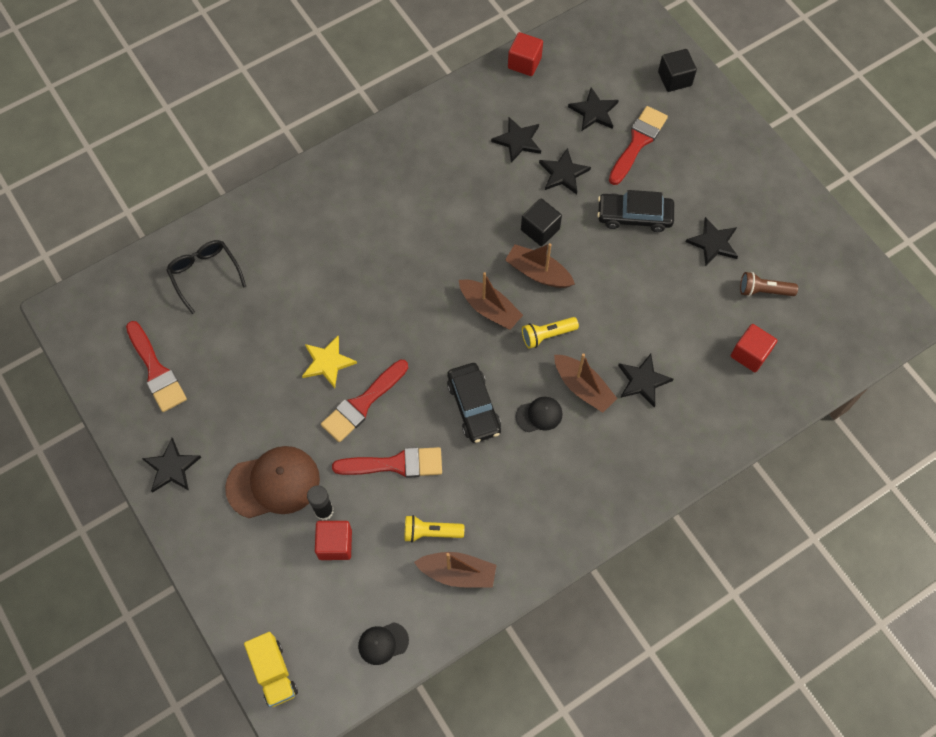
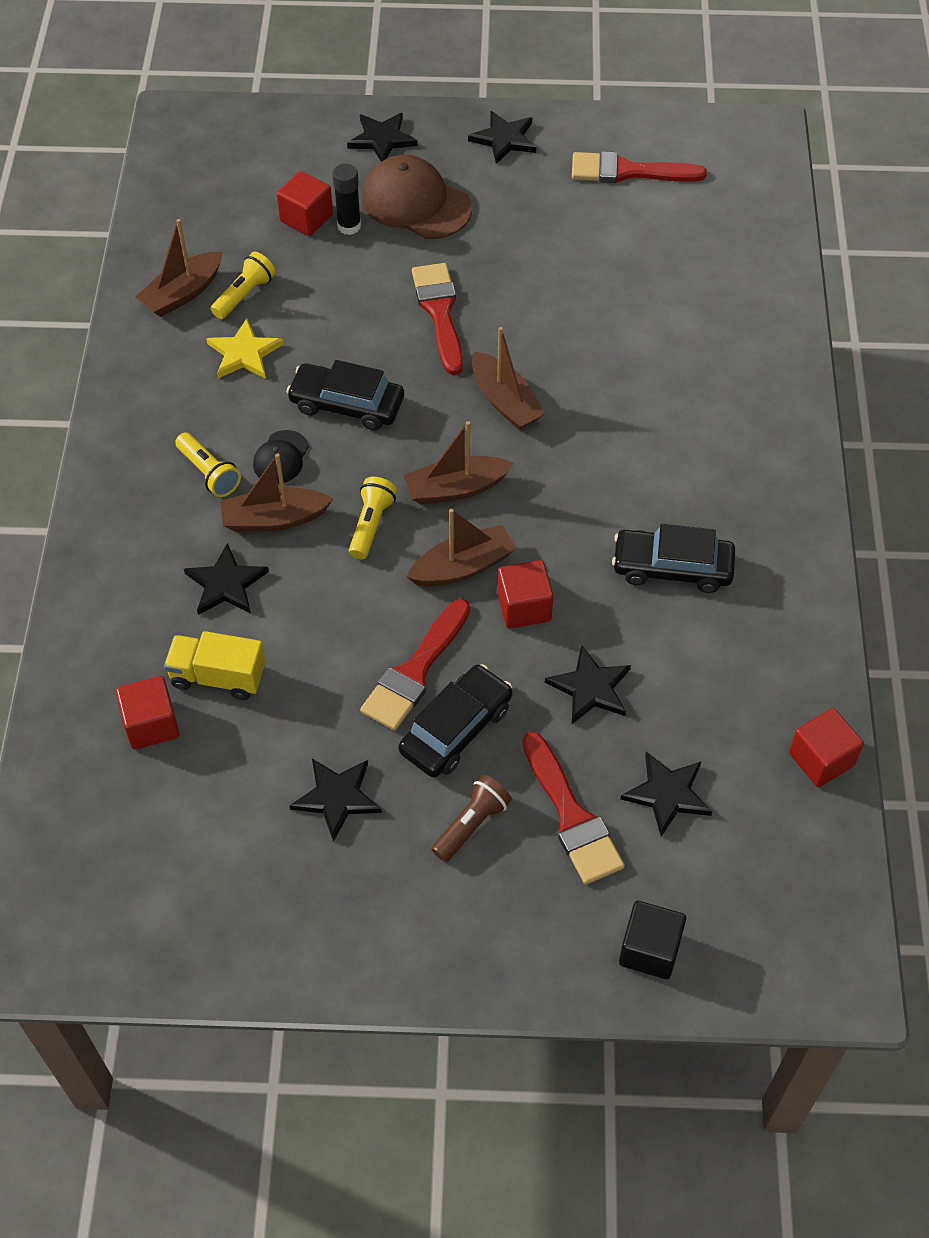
camera: 125 degrees right, 10 degrees down
black glasses [166,240,246,314] -> none
brown cap [225,446,320,518] -> brown cap turned 105 degrees clockwise [362,155,472,239]
yellow truck [244,632,298,707] -> yellow truck moved to [164,631,266,700]
yellow star [302,336,357,388] -> yellow star moved to [206,318,284,379]
red brush [332,447,442,478] -> red brush moved to [360,599,470,731]
black cap [358,622,409,665] -> none
black star [491,117,541,163] -> black star moved to [347,113,418,162]
black cube [521,198,562,246] -> red cube [497,560,553,629]
brown flashlight [740,272,798,297] -> brown flashlight moved to [431,775,512,862]
none -> yellow flashlight [175,433,241,497]
none -> brown boat [472,327,546,430]
none -> black car [612,524,735,593]

